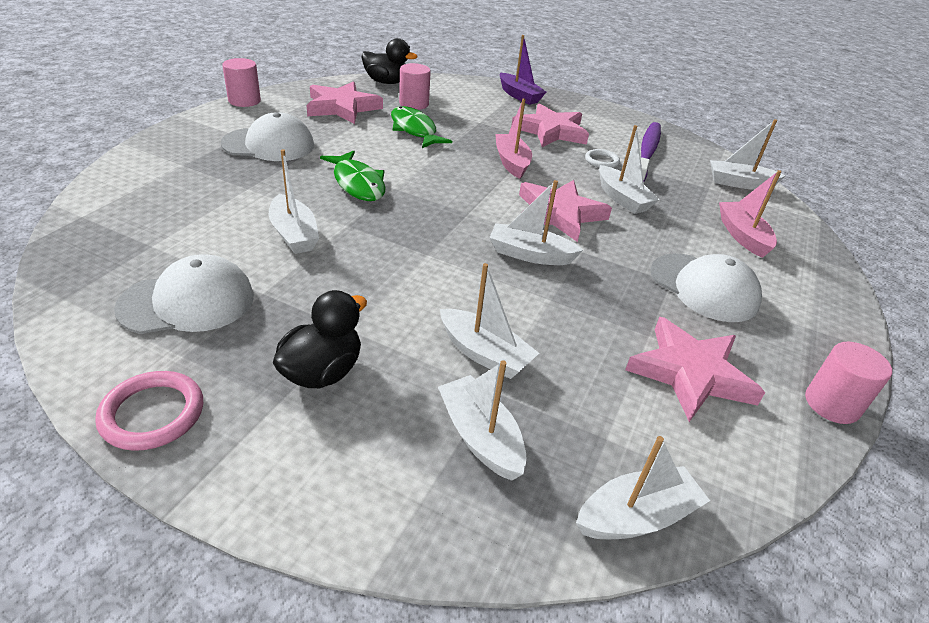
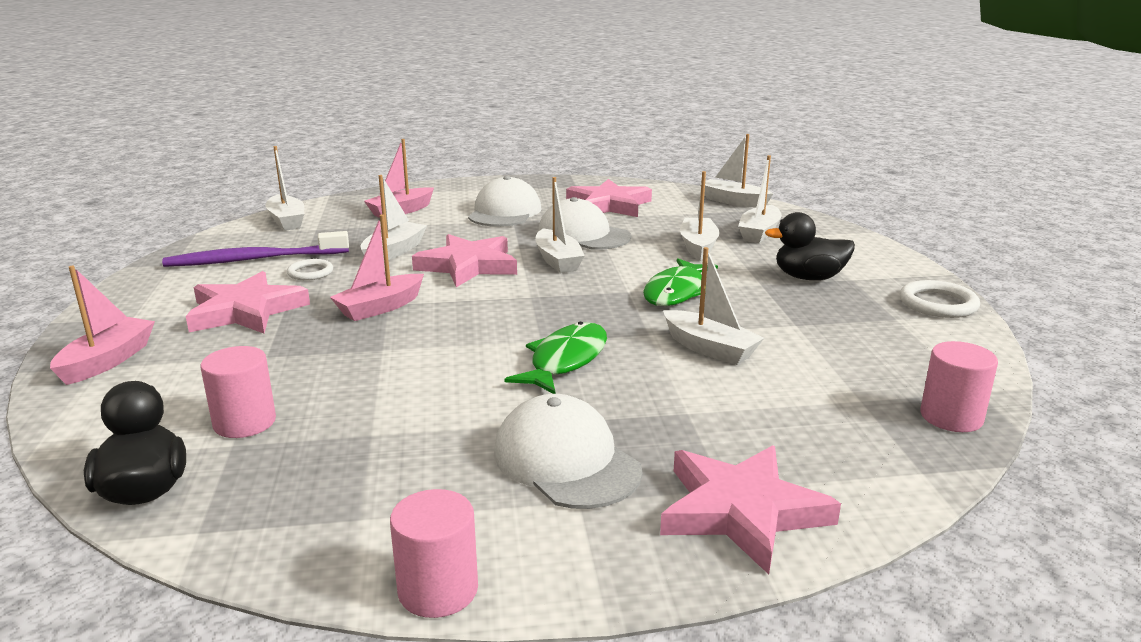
camera: 120 degrees left, 15 degrees down
pink ring [95,371,203,451] -> white ring [900,280,980,318]
white cap [114,254,254,334] -> white cap moved to [538,197,631,250]
white boat [269,149,319,254] -> white boat turned 105 degrees clockwise [663,247,764,365]
pink star [306,81,383,124] -> pink star moved to [660,445,841,574]
green fish [391,106,452,148] -> green fish moved to [643,258,718,306]
purple boat [500,35,546,105] -> pink boat [50,266,155,385]
pink cylinder [805,342,892,424] -> pink cylinder moved to [920,341,998,432]

